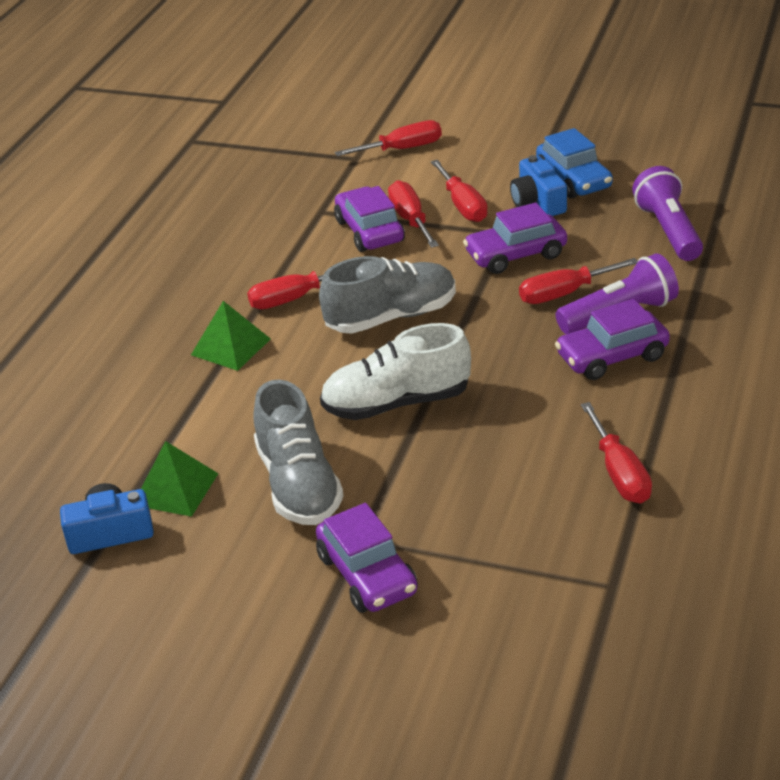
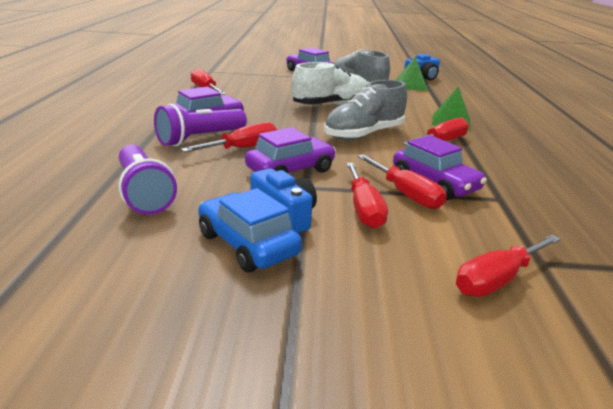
camera: 160 degrees right, 10 degrees down
red screwdriver [431,160,488,222] -> red screwdriver turned 150 degrees counterclockwise [346,163,388,229]

